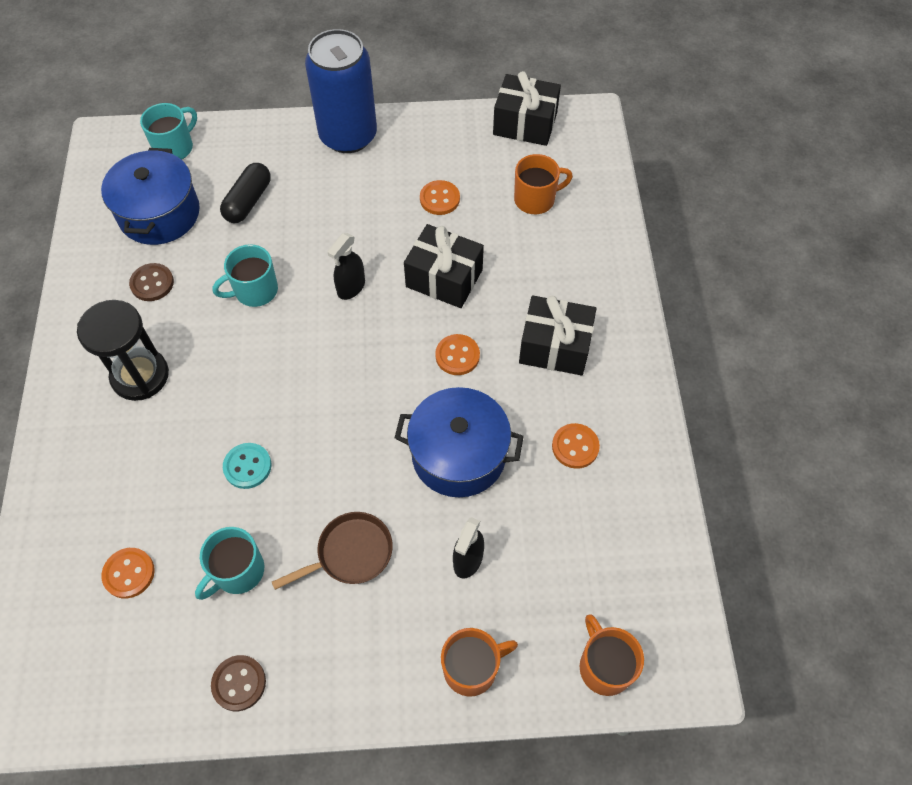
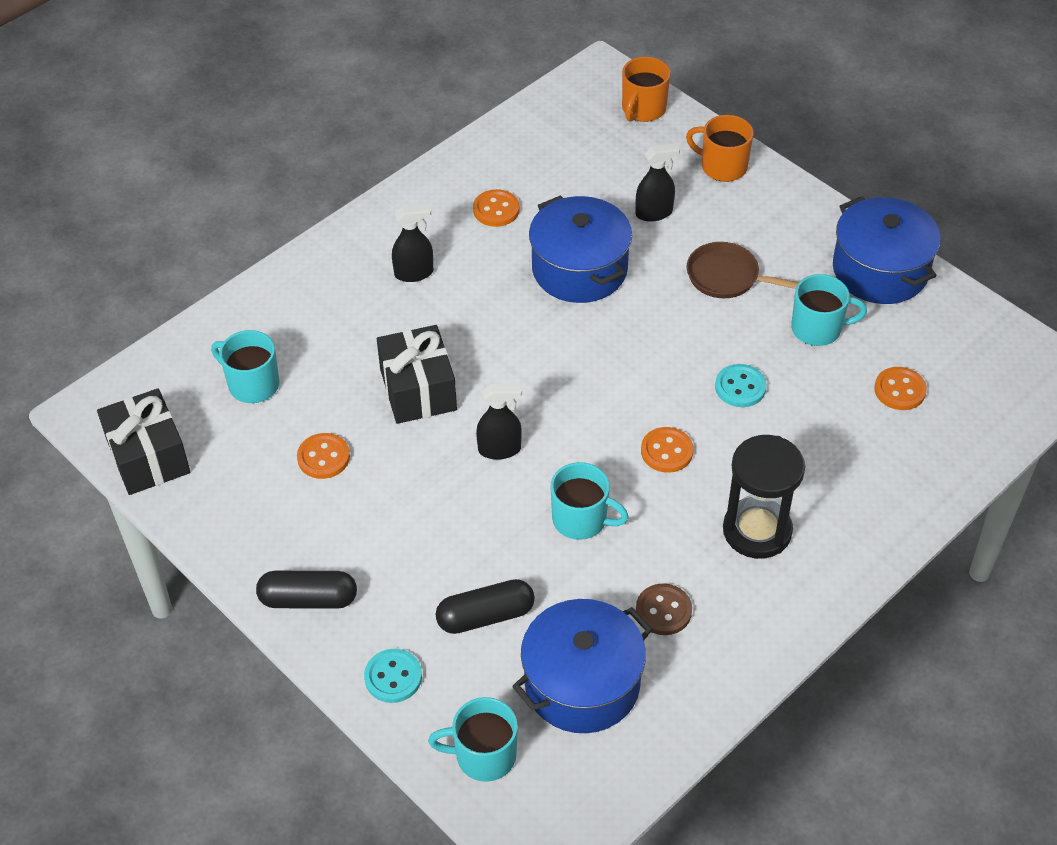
camera: 130 degrees left, 10 degrees down
brown button [211,655,266,711] -> blue pot [833,196,941,304]
blue can [305,29,377,153] -> black capsule [256,571,357,609]
orange button [435,334,480,375] -> orange button moved to [641,427,693,473]
orange mug [514,154,573,214] -> turquoise mug [211,330,279,403]
black gift [519,295,596,375] -> black spray bottle [392,204,433,282]
none -> turquoise button [364,649,422,703]

